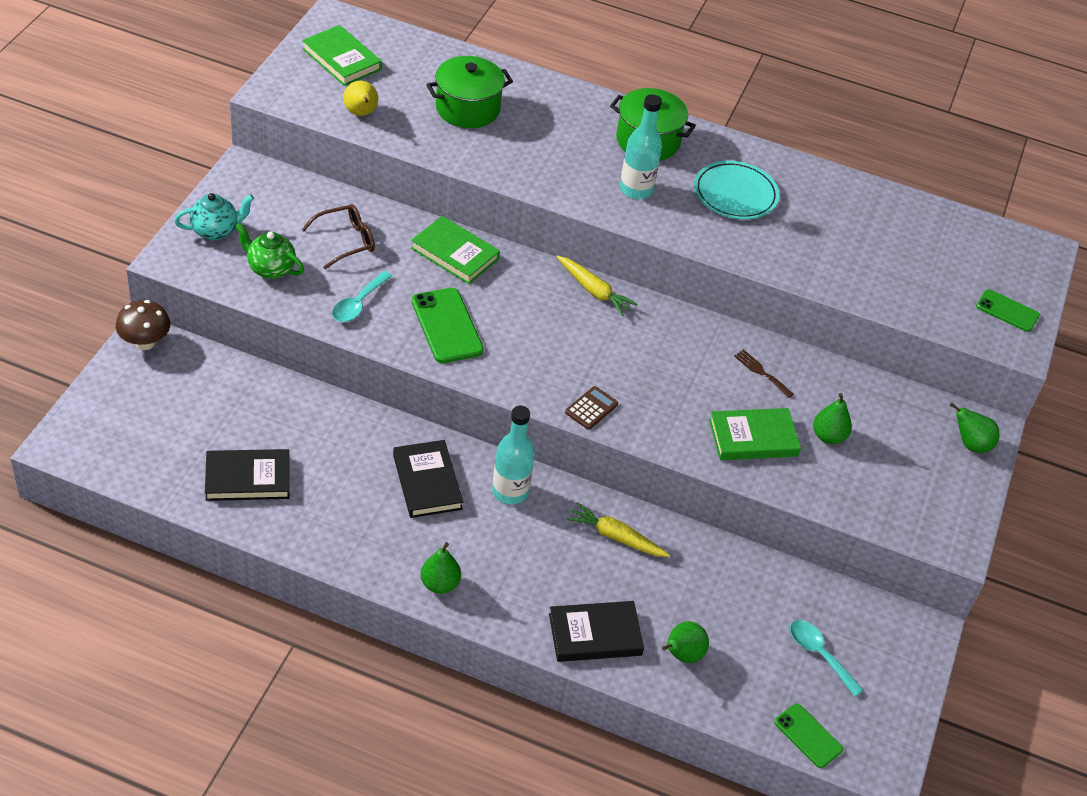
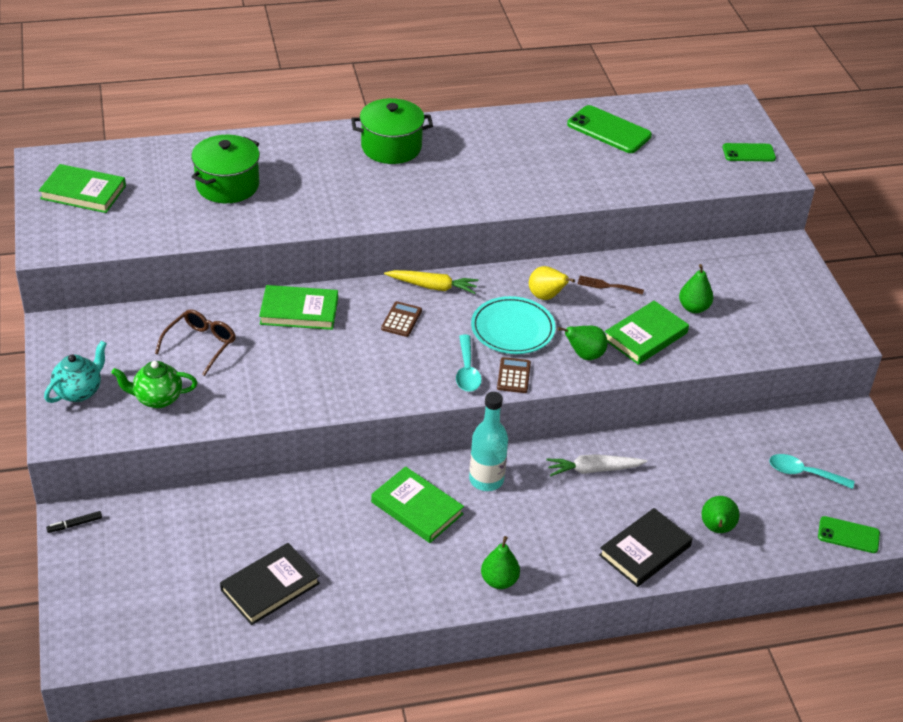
camera: 30 degrees left, 5 degrees down
brown mushroom [116,300,170,350] -> black marker [46,511,102,533]
turquoise spoon [332,271,392,322] -> turquoise spoon moved to [456,335,482,392]
yellow pear [343,81,378,116] -> yellow pear moved to [529,266,575,300]
black book [393,440,463,518] -> green book [371,466,464,543]
green phone [412,288,484,363] -> green phone moved to [567,105,652,153]
yellow carrot [567,502,670,557] -> white carrot [546,454,647,476]
turquoise bottle [620,94,662,199] -> none
turquoise plate [694,161,779,219] -> turquoise plate moved to [471,296,556,354]
green pear [950,403,999,453] -> green pear moved to [558,326,608,360]
none -> brown calculator [381,301,422,337]

